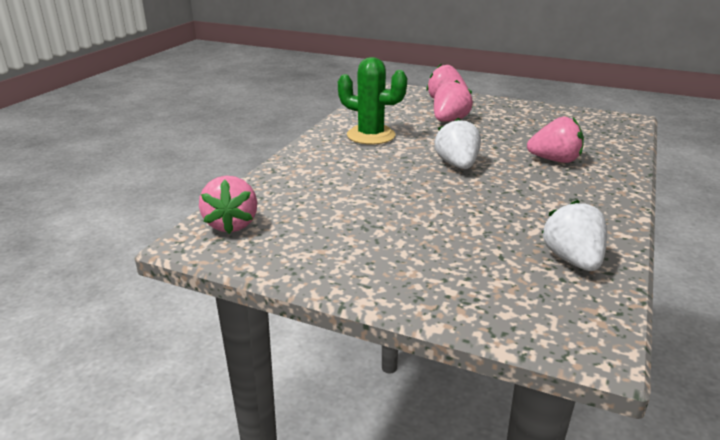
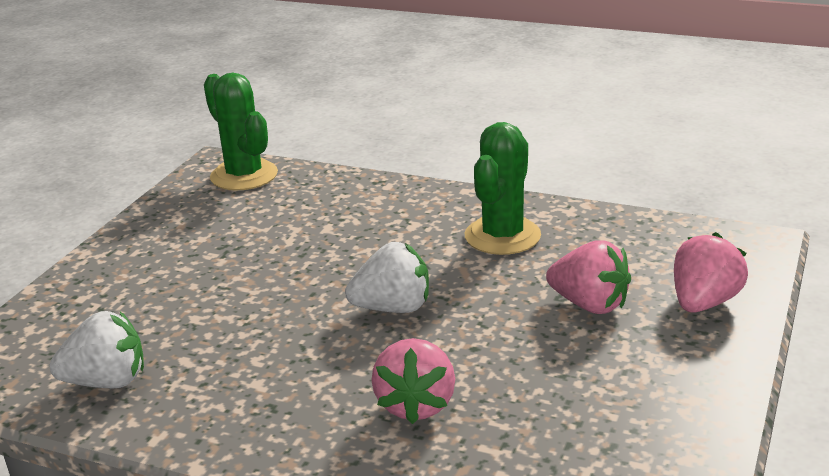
camera: 90 degrees right, 0 degrees up
pink strawberry [199,176,257,234] -> green cactus [204,73,278,190]

